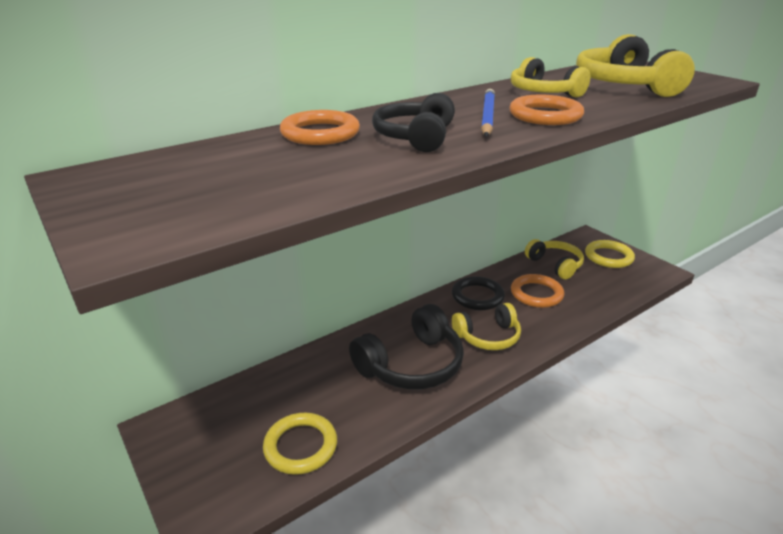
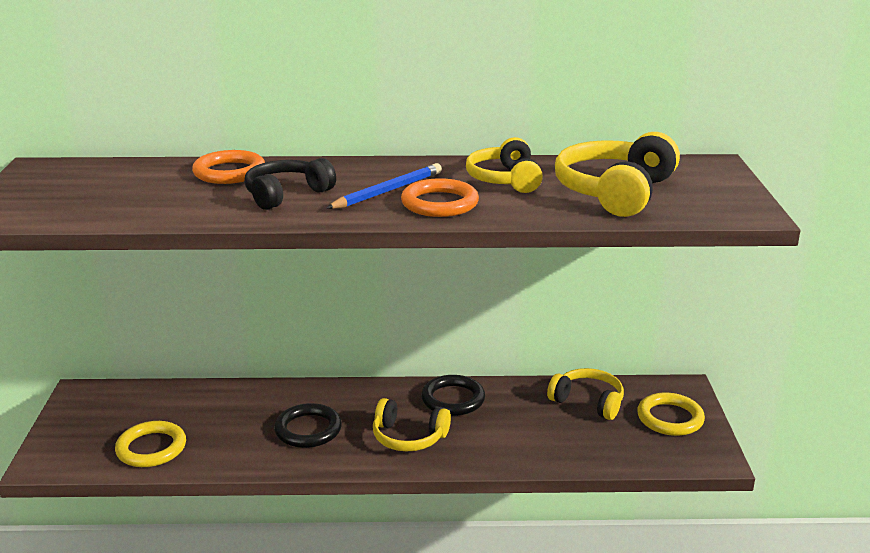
camera: 35 degrees right, 5 degrees down
black headphones [349,304,464,389] -> black ring [274,403,342,448]
orange ring [511,274,564,308] -> none
yellow headphones [525,239,584,279] -> yellow headphones turned 60 degrees counterclockwise [547,368,624,420]

